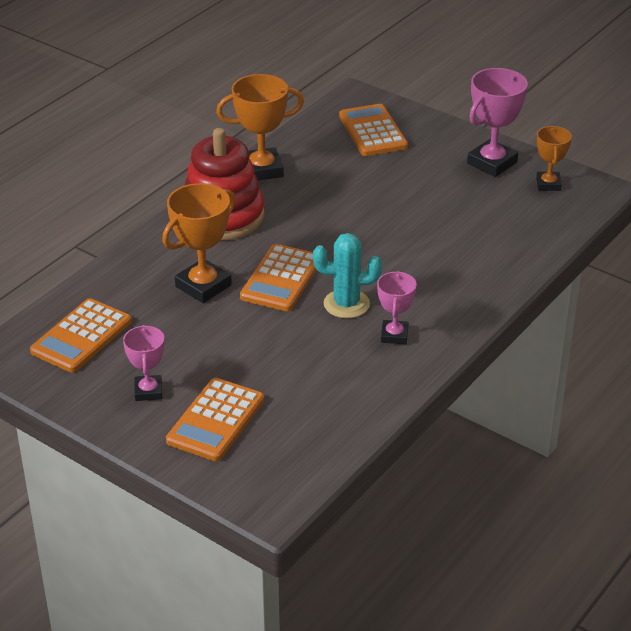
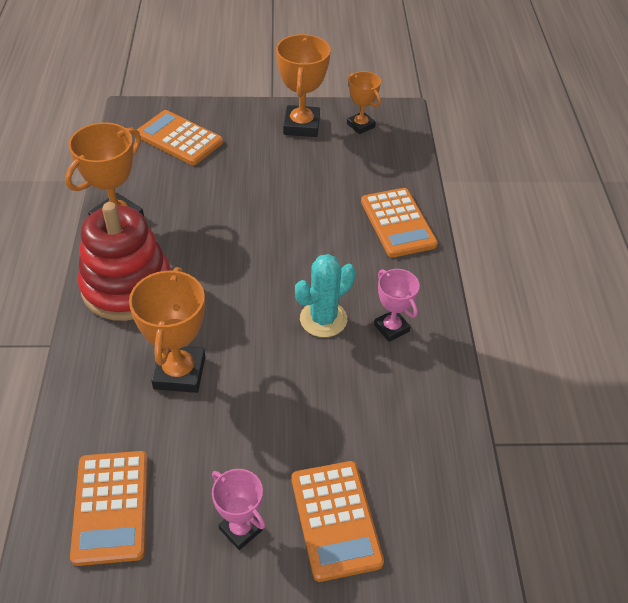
camera: 40 degrees left, 10 degrees up
orange calculator [240,244,316,311] -> orange calculator moved to [361,188,438,258]
pink trophy [467,68,528,177] -> orange trophy [276,34,331,137]

